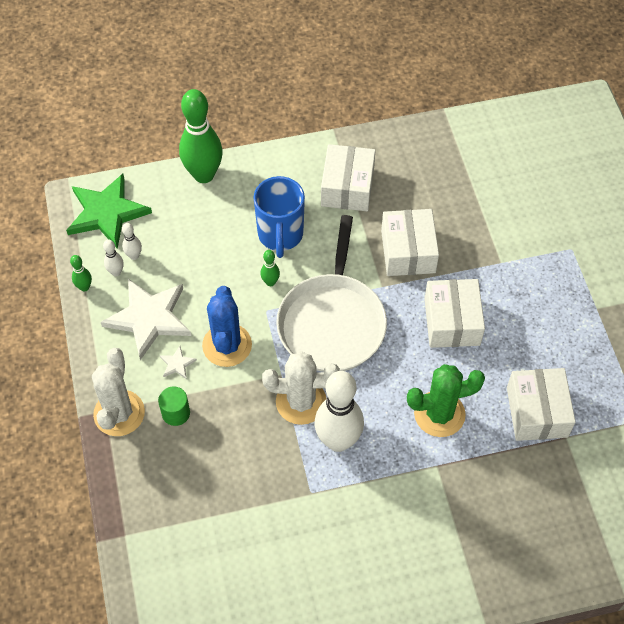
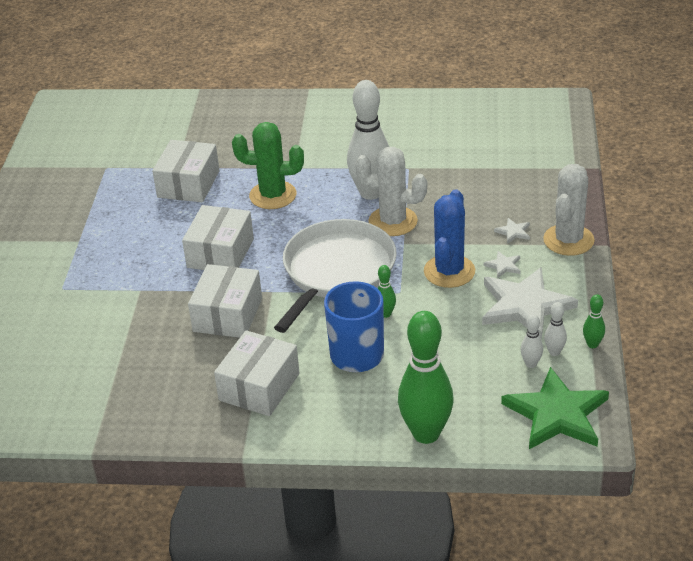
camera: 160 degrees left, 20 degrees down
green cylinder [158,387,190,426] -> white star [494,218,530,244]

